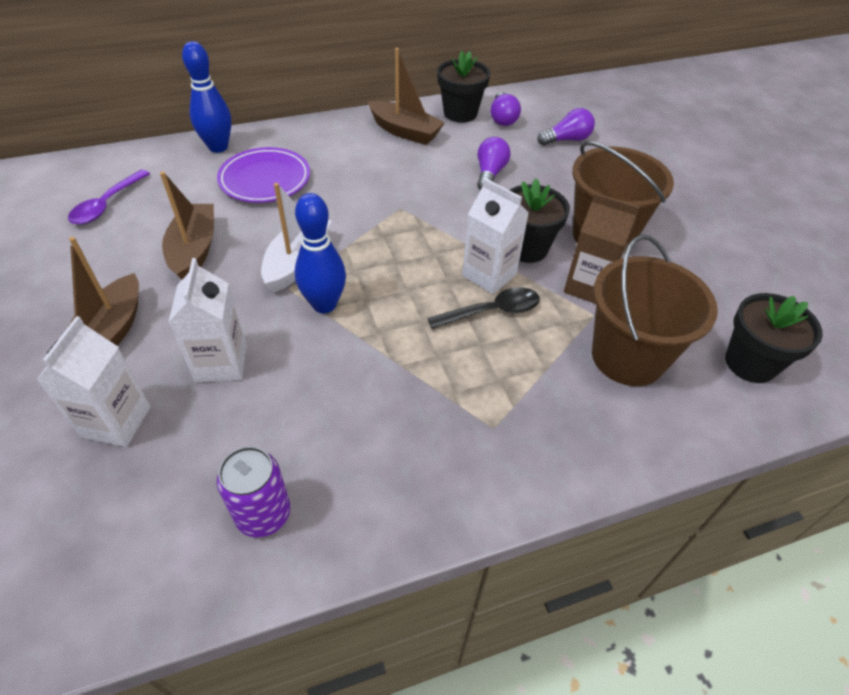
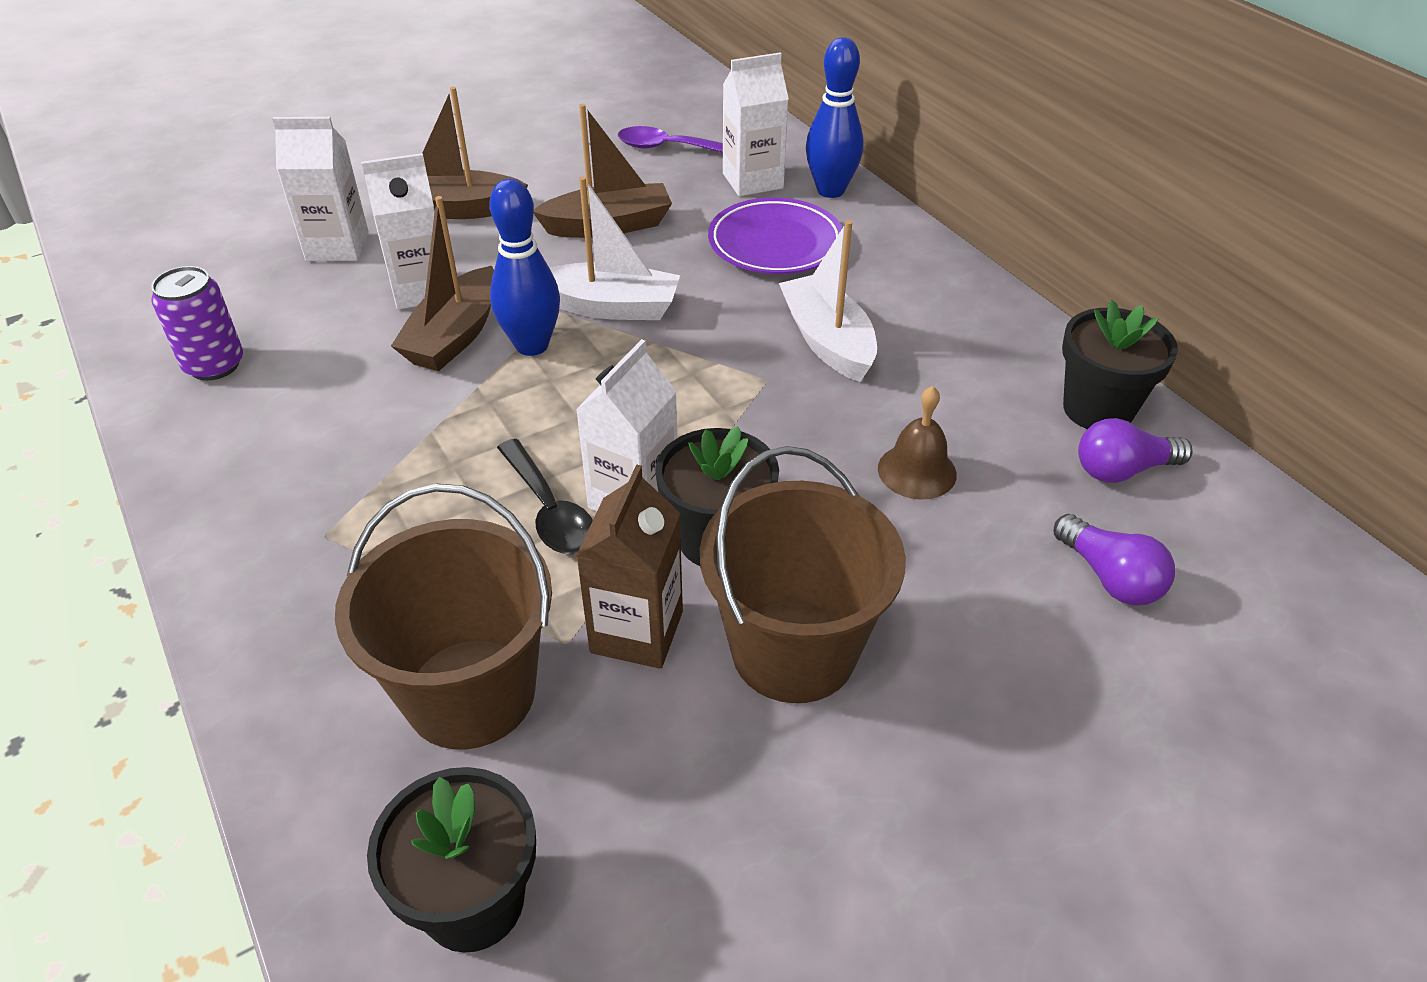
camera: 80 degrees right, 5 degrees down
brown boat [368,48,445,145] -> brown boat moved to [391,196,494,371]
purple light bulb [477,137,511,190] -> brown bell [878,386,957,499]
none -> white carton [723,53,789,196]
none -> white boat [779,220,877,382]

